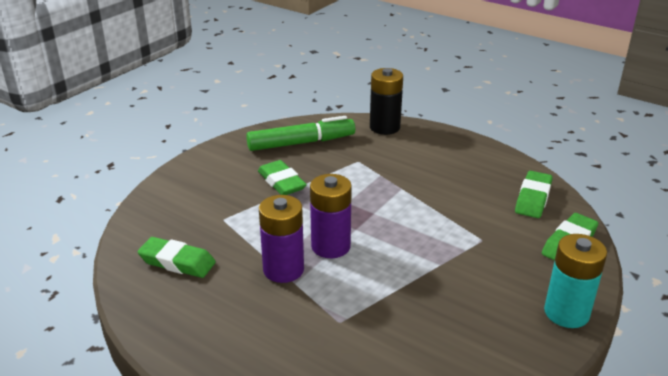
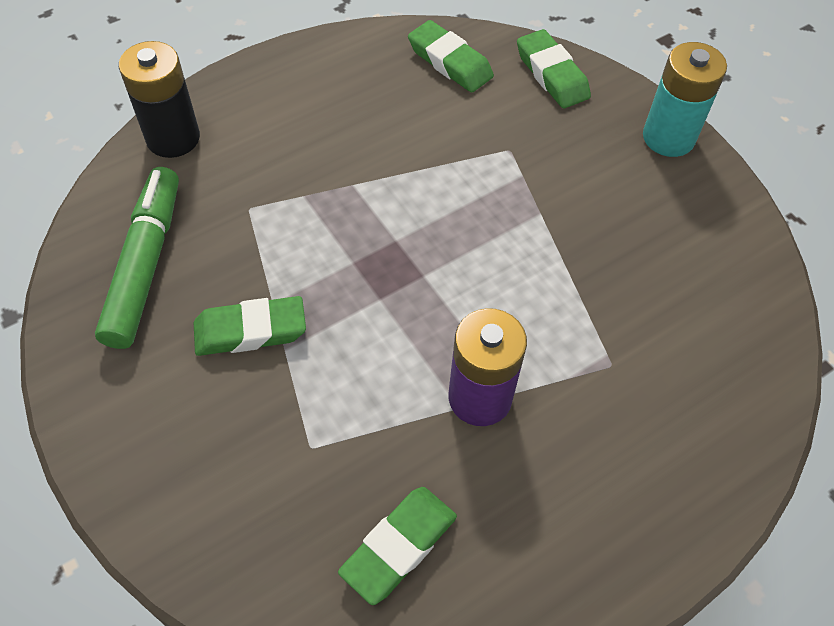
camera: 70 degrees left, 25 degrees up
purple battery [310,174,352,258] -> none

